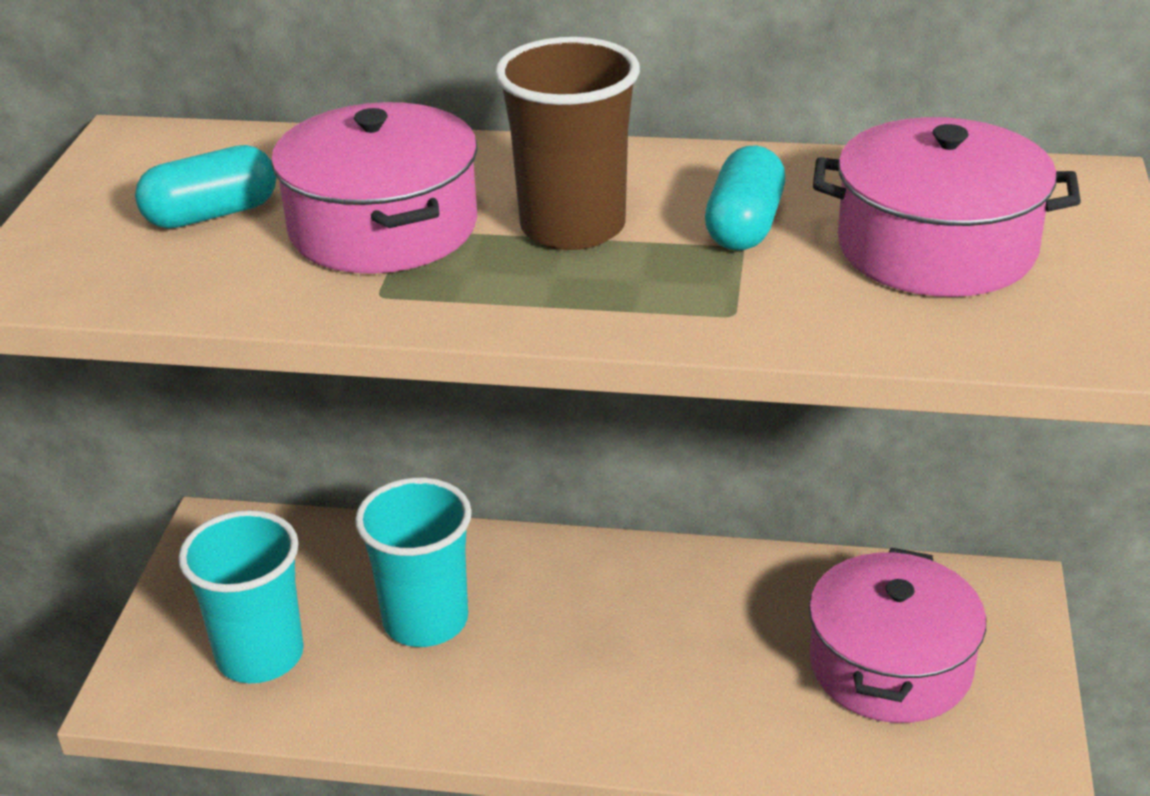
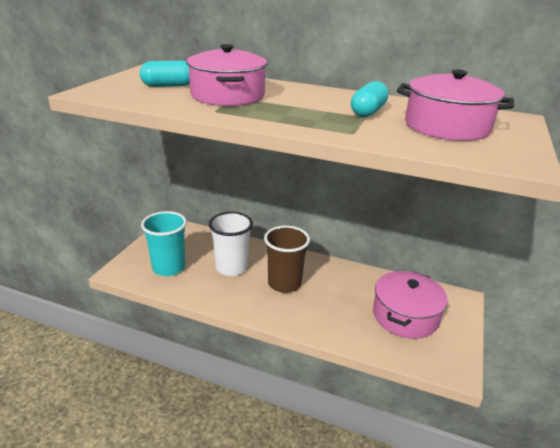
camera: 10 degrees right, 5 degrees down
turquoise cup [355,478,472,647] -> white cup [209,212,253,276]
brown cup [495,37,640,250] -> brown cup moved to [264,226,310,293]

